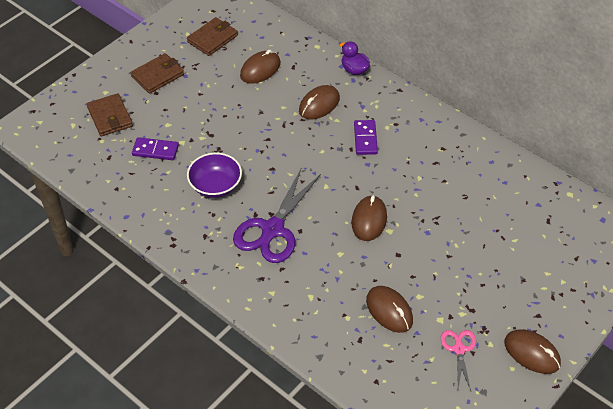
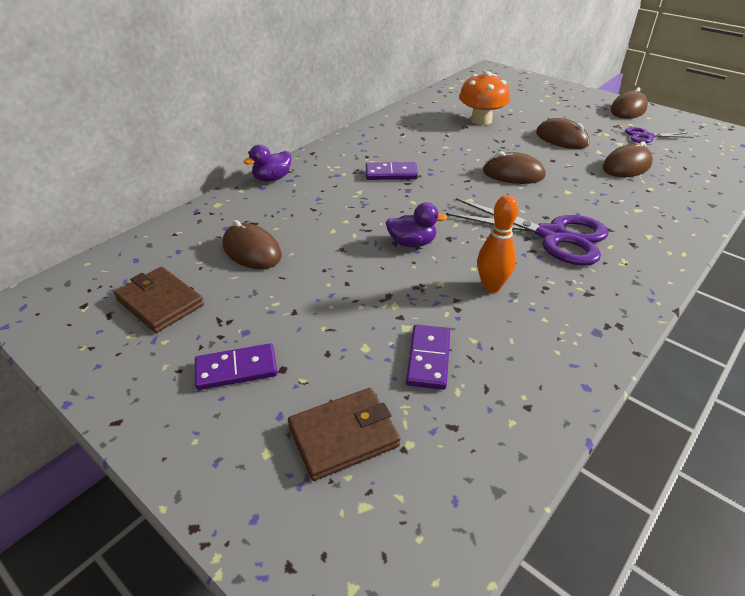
camera: 90 degrees left, 10 degrees down
brown wallet [131,53,184,94] -> purple domino [195,343,278,390]
purple bowl [187,153,242,198] -> orange bowling pin [477,195,519,293]
brown mouse [299,85,340,120] -> brown mouse moved to [536,118,590,149]
pink scissors [441,330,476,391] -> purple scissors [625,127,693,143]
none -> purple duck [385,202,447,247]
none -> orange mushroom [459,71,510,125]

